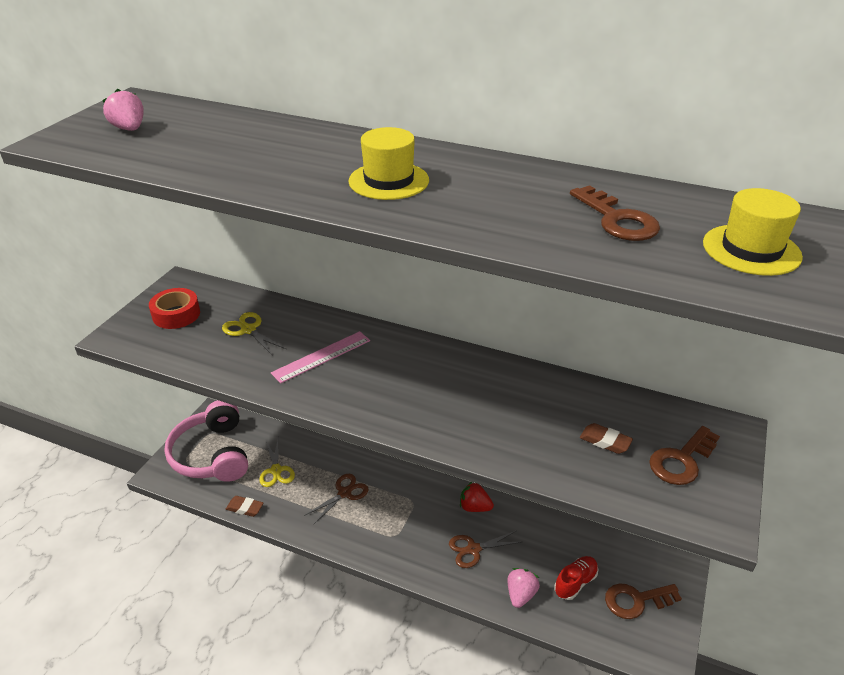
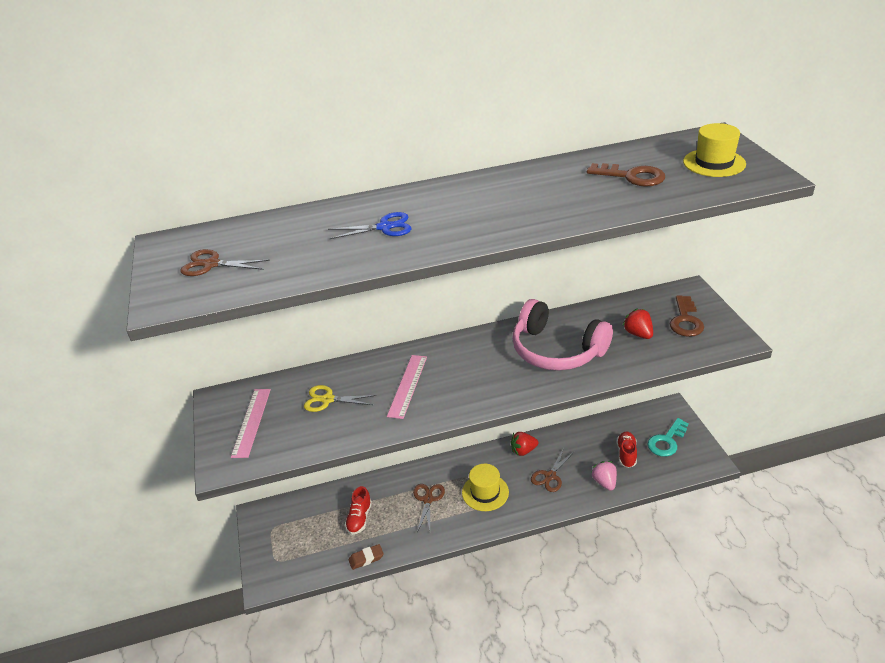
camera: 35 degrees left, 0 degrees up
pink strawberry [102,88,143,131] -> brown scissors [180,249,270,276]
red tape [149,288,200,329] -> pink ruler [231,389,271,458]
pink headphones [164,400,248,482] -> pink headphones moved to [512,299,613,371]
yellow scissors [259,437,295,487] -> red shoe [345,486,372,535]
yellow hat [348,127,429,200] -> yellow hat moved to [462,464,509,511]
brown eraser [580,423,633,454] -> red strawberry [623,309,653,339]
brown key [605,583,682,619] -> turquoise key [648,418,689,457]
none -> blue scissors [328,212,411,239]

